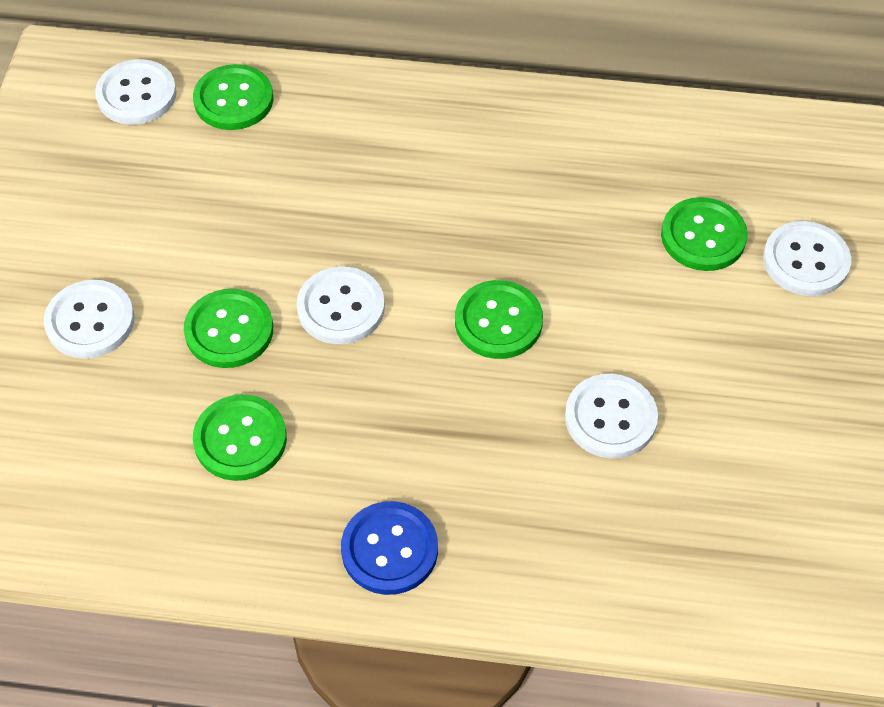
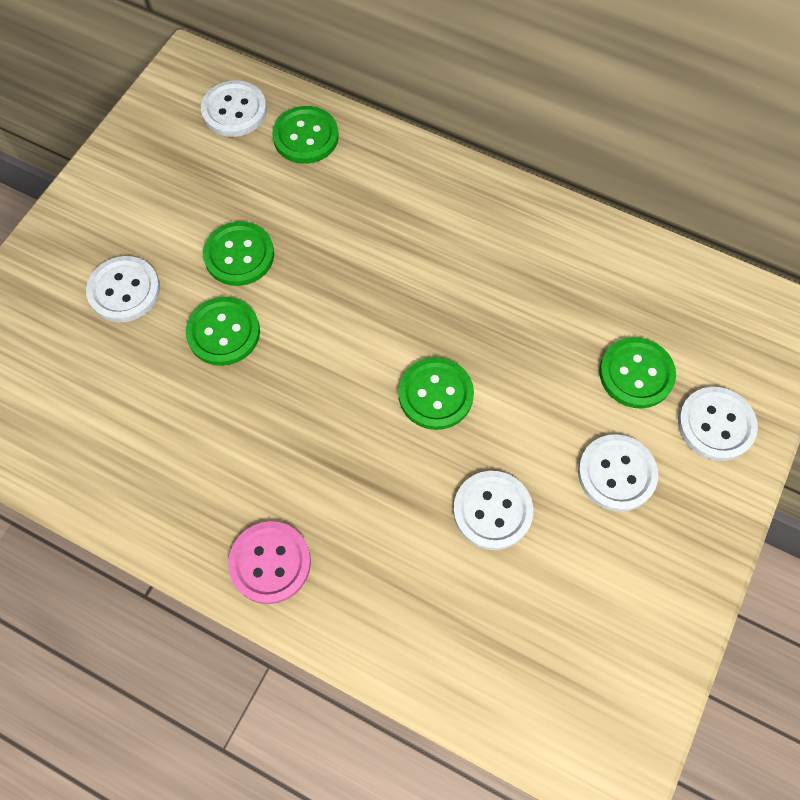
camera: 20 degrees right, 10 degrees up
green button [193,394,287,481] -> green button moved to [203,222,274,286]
white button [297,266,385,344] -> white button moved to [578,434,658,512]
blue button [341,501,438,595] -> pink button [228,521,311,604]

